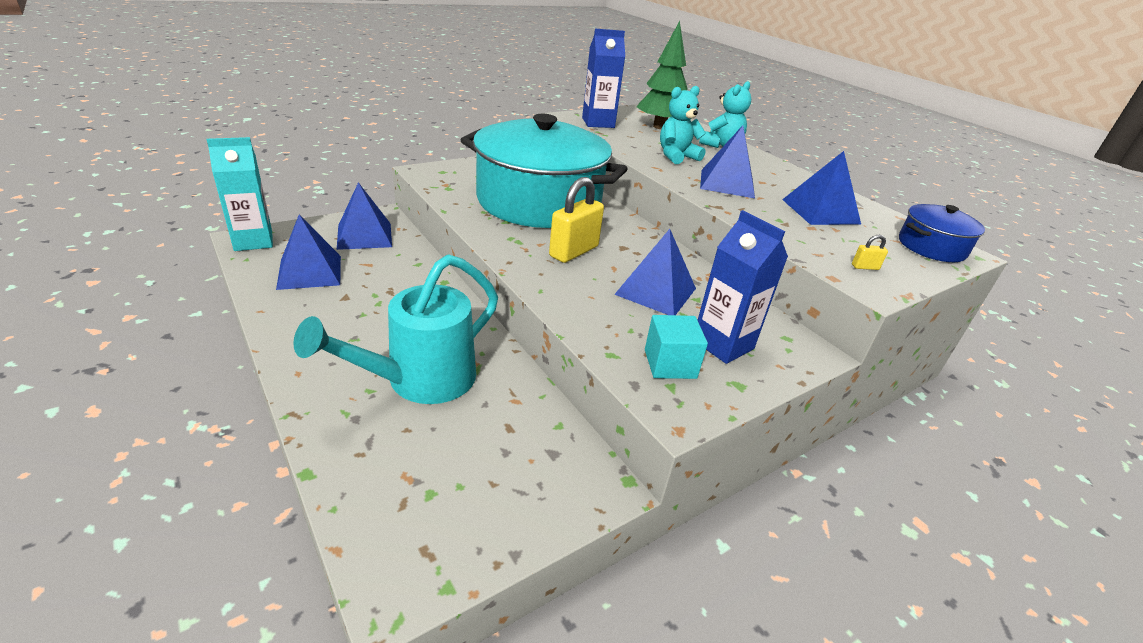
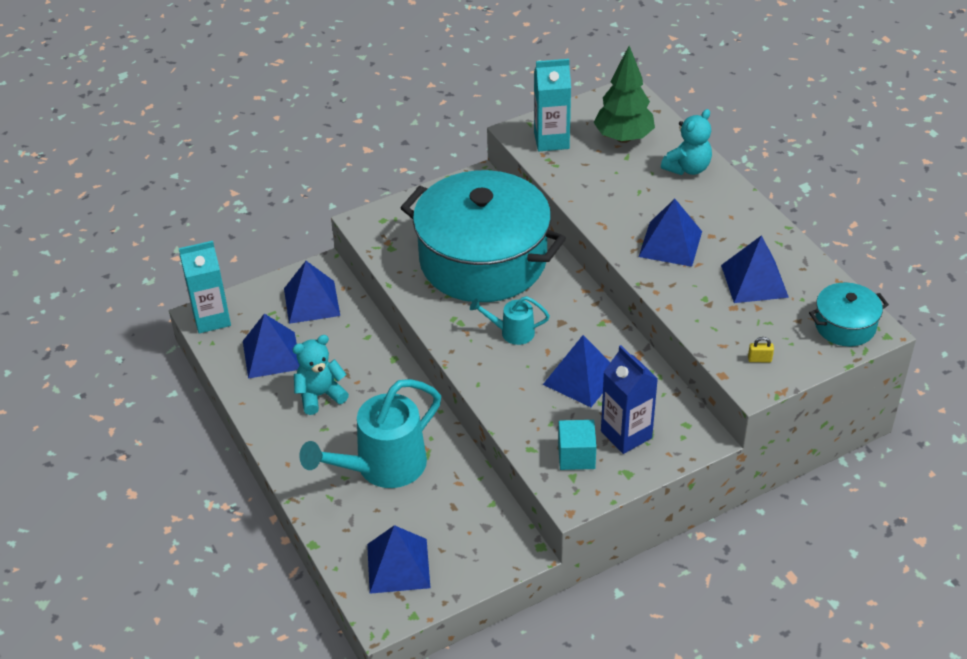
camera: 10 degrees right, 10 degrees up
yellow padlock [549,177,604,263] -> turquoise watering can [470,296,550,345]
blue carton [582,29,625,128] -> turquoise carton [534,59,571,151]
turquoise teddy bear [660,86,706,164] -> turquoise teddy bear moved to [293,335,349,415]
blue pot [899,204,985,262] -> turquoise pot [809,282,889,347]
none -> blue pyramid [367,525,431,594]

